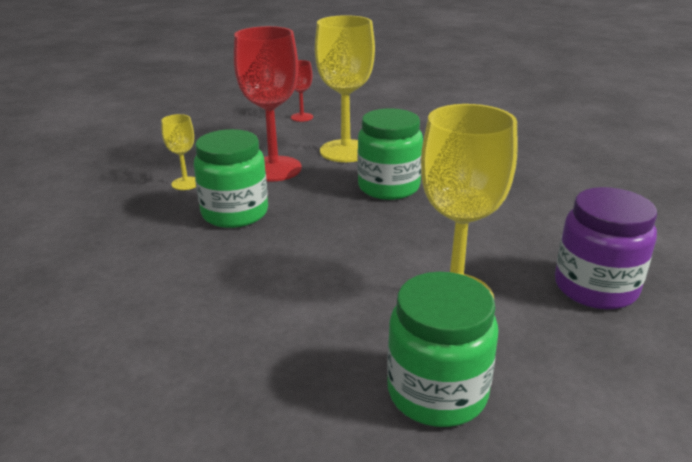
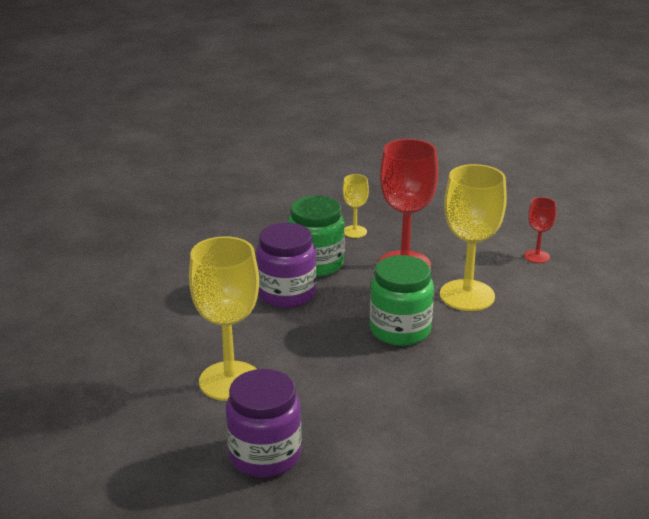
camera: 75 degrees right, 0 degrees up
green jar [387,272,498,427] -> none
none -> purple jar [256,223,316,308]

